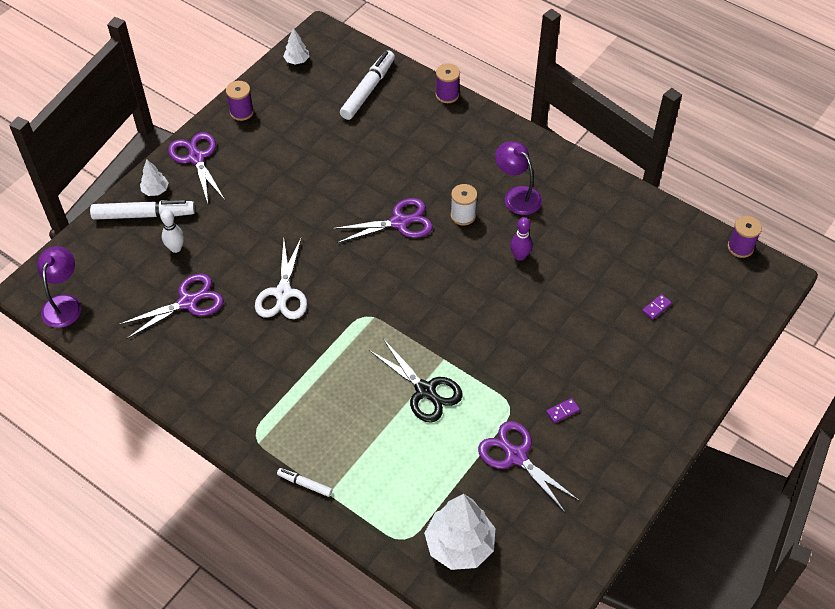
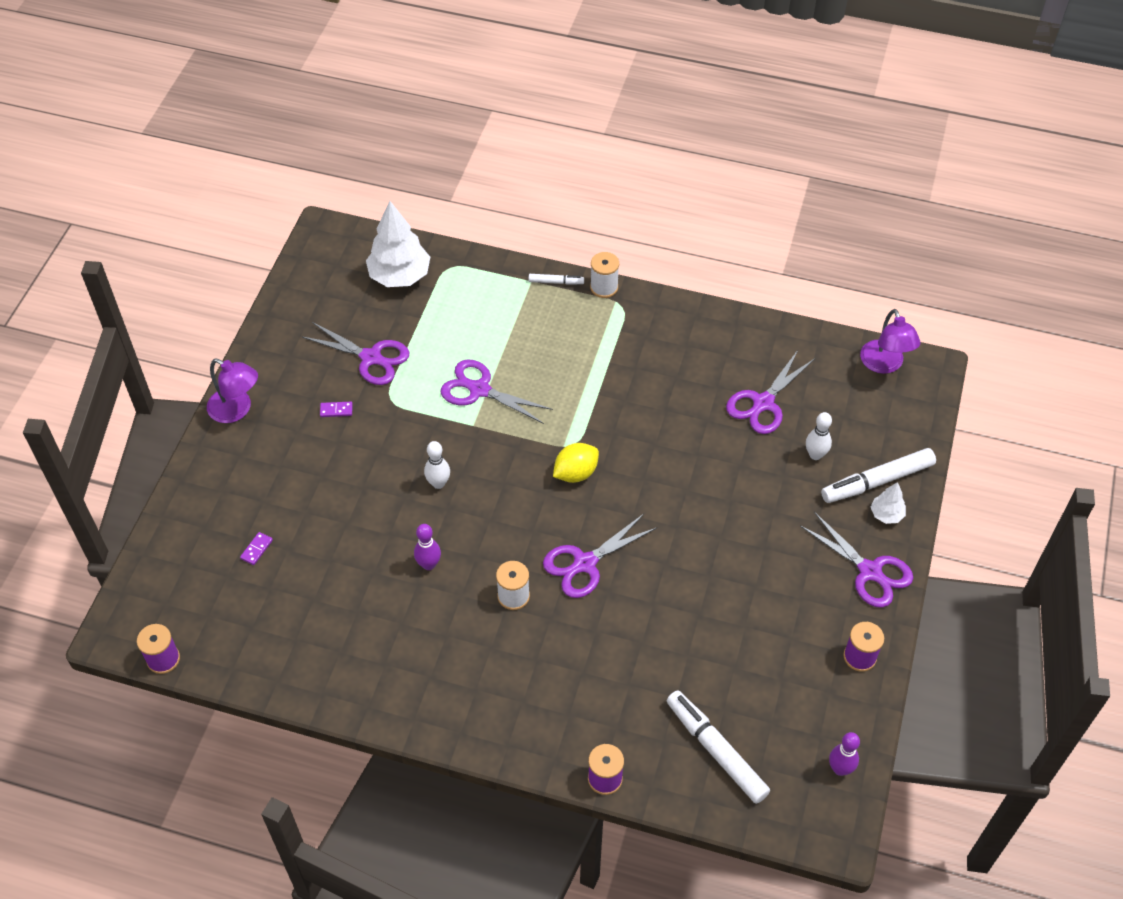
camera: 160 degrees right, 0 degrees up
white scissors [255,238,307,319] -> none
white tree [283,28,309,65] -> purple bowling pin [829,732,860,776]
white marker [340,50,395,120] -> white marker turned 135 degrees clockwise [666,690,770,804]
black scissors [369,339,463,423] -> purple scissors [440,359,553,424]
purple lamp [495,141,542,215] -> purple lamp moved to [207,359,258,423]
purple domino [546,398,580,423] -> purple domino turned 45 degrees clockwise [320,402,353,417]
none -> white bowling pin [424,441,450,489]
none -> yellow lemon [553,443,599,483]
none -> white spool [590,252,619,298]

